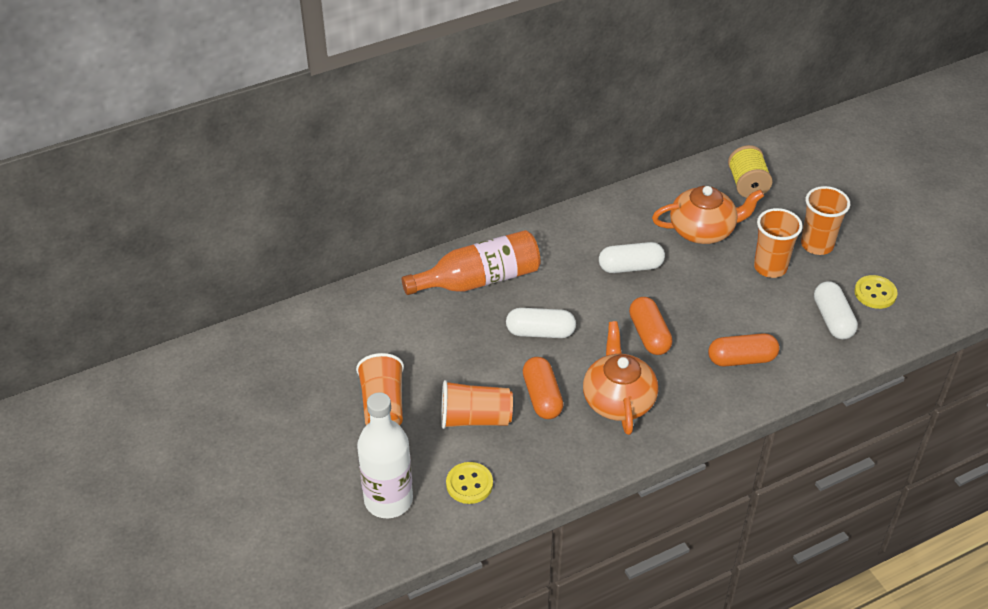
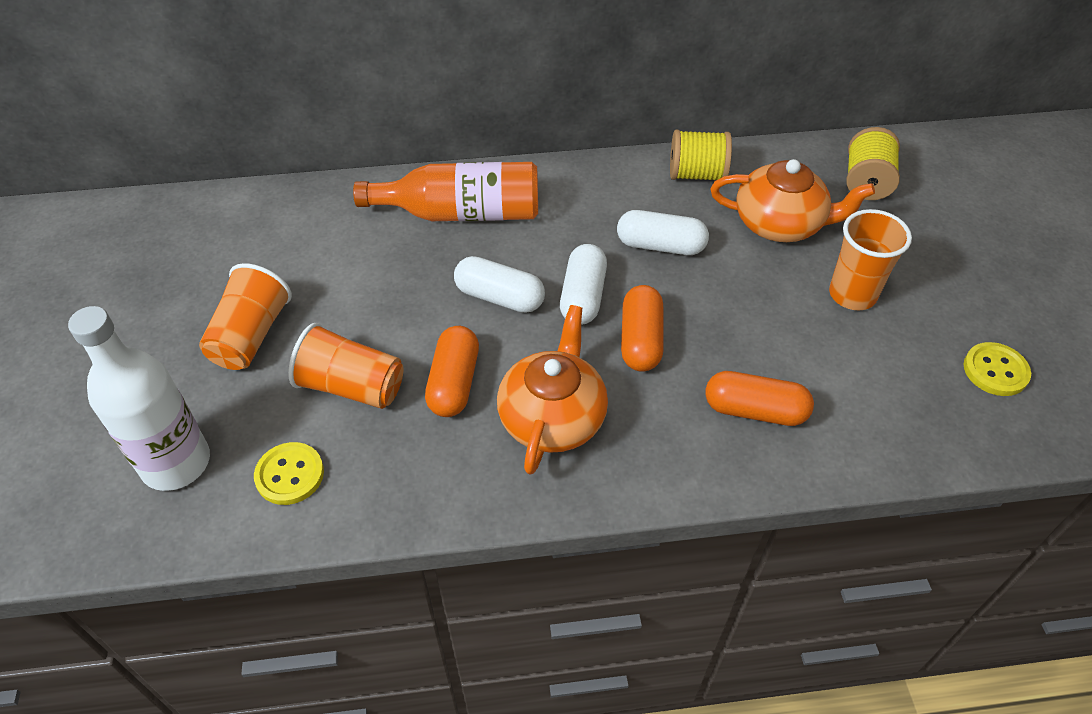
camera: 20 degrees right, 5 degrees up
orange cup [801,186,850,255] -> none
white capsule [814,282,858,339] -> white capsule moved to [560,244,607,325]
none -> yellow spool [670,130,732,180]

